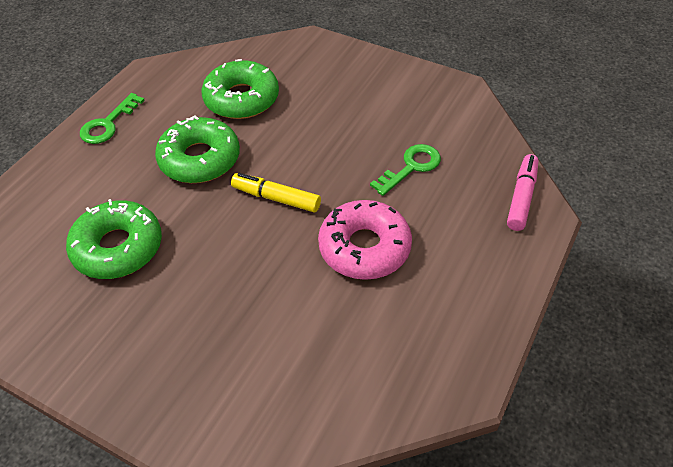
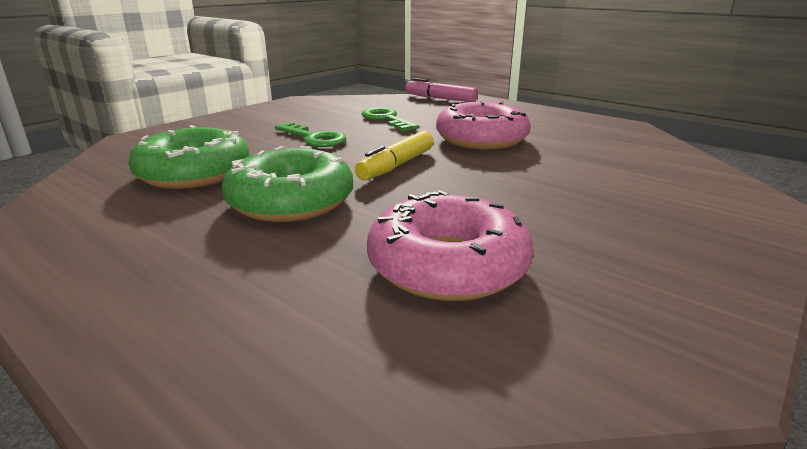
camera: 80 degrees left, 25 degrees down
green donut [66,199,162,279] -> pink donut [367,190,533,301]
green key [80,93,145,144] -> green key moved to [275,122,346,147]

